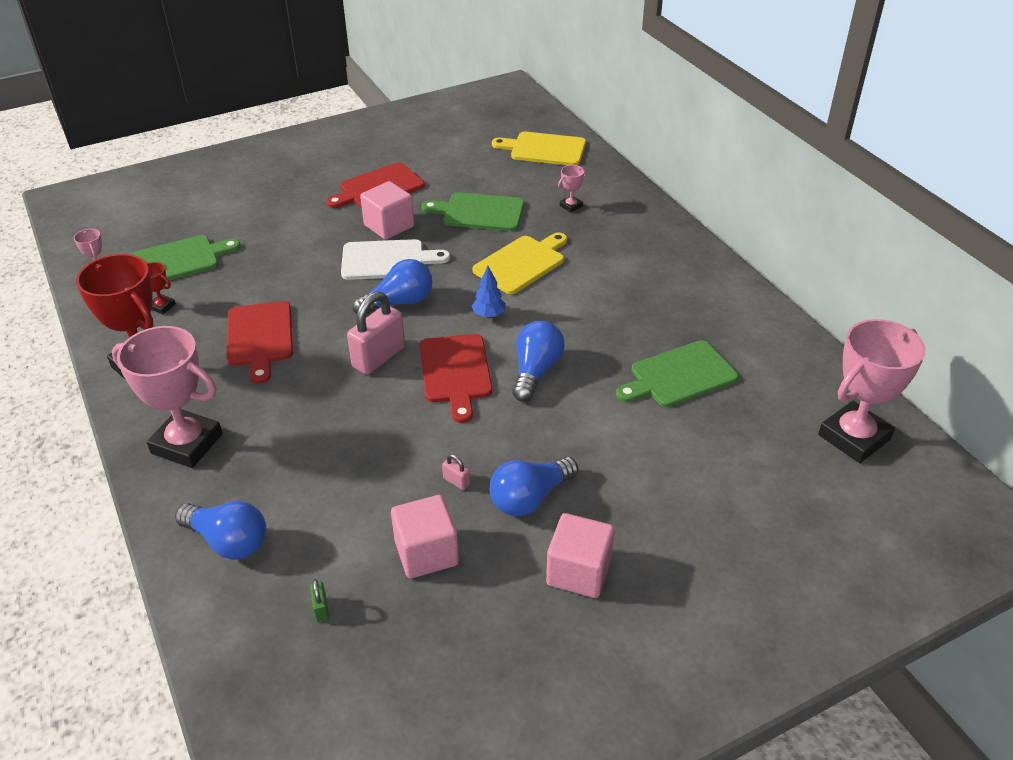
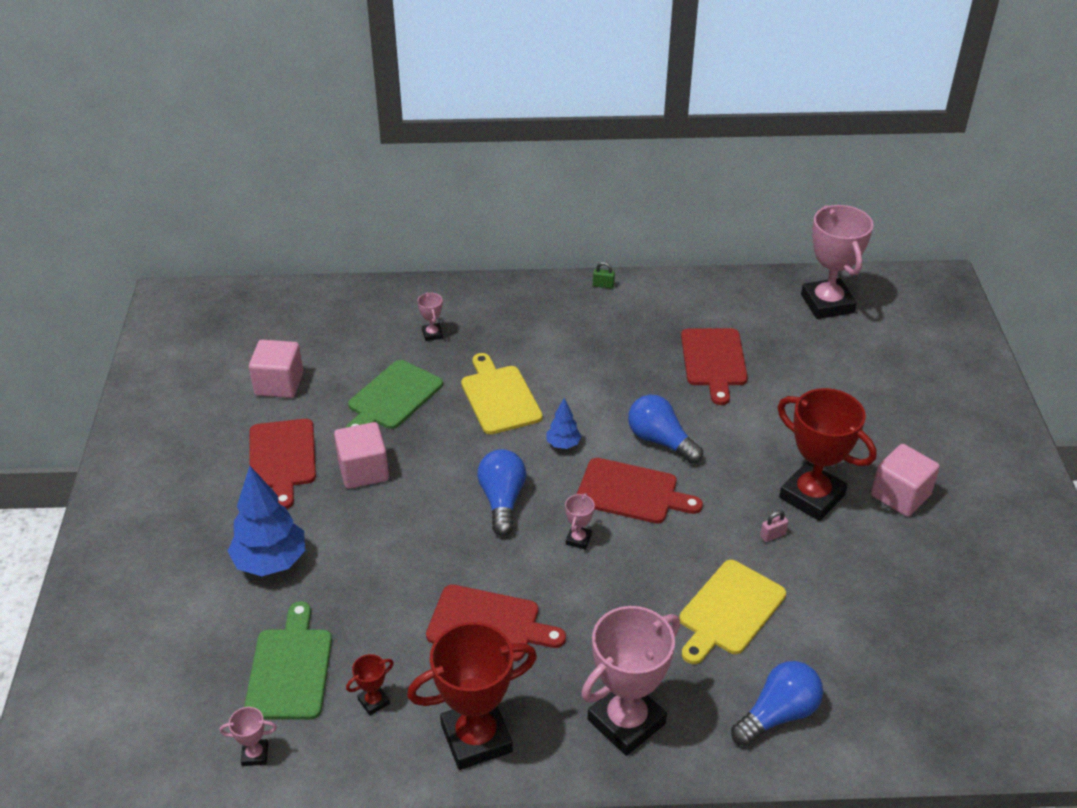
camera: 65 degrees left, 0 degrees up
green padlock [310,579,329,622] -> green padlock moved to [593,262,615,289]
white cutting board [341,239,450,280] -> none
pink padlock [347,292,405,375] -> pink trophy [565,493,595,549]
pink cube [391,495,459,578] -> pink cube moved to [249,340,303,398]
blue light bulb [490,457,578,516] -> red trophy [778,388,877,521]
yellow cutting board [492,132,586,165] -> yellow cutting board moved to [679,560,786,664]
green cutting board [616,340,738,407] -> red cutting board [681,328,748,405]
none -> blue tree [228,466,305,576]

